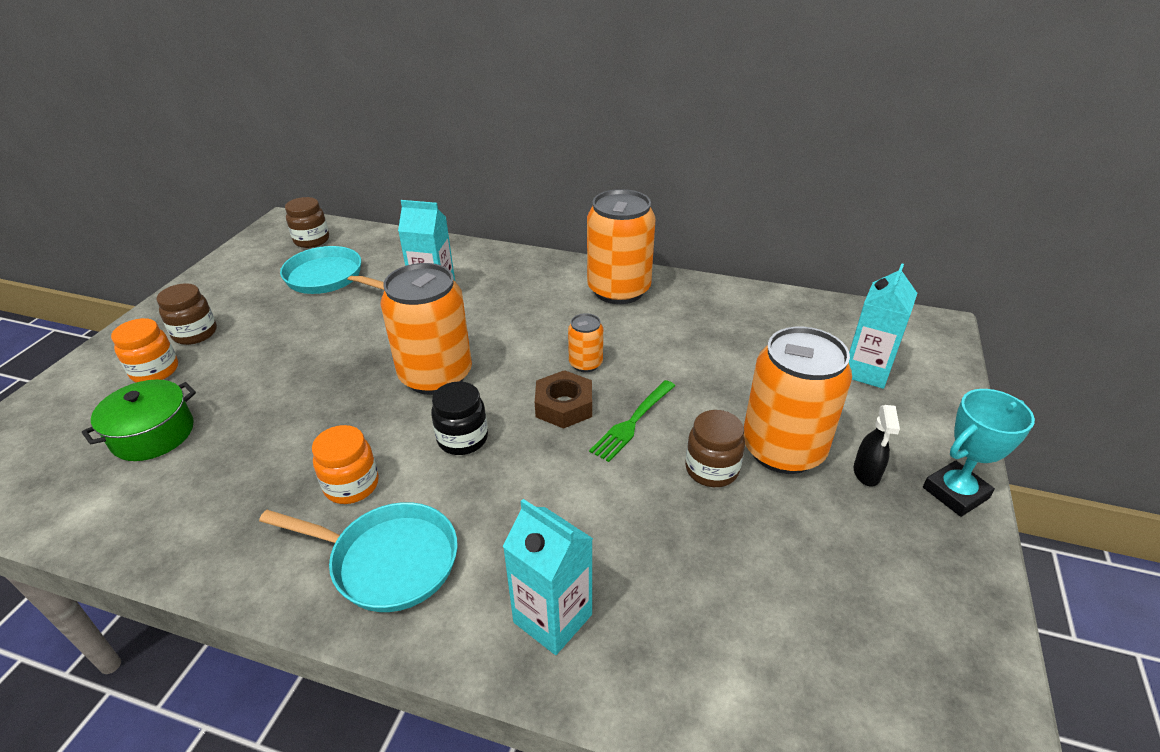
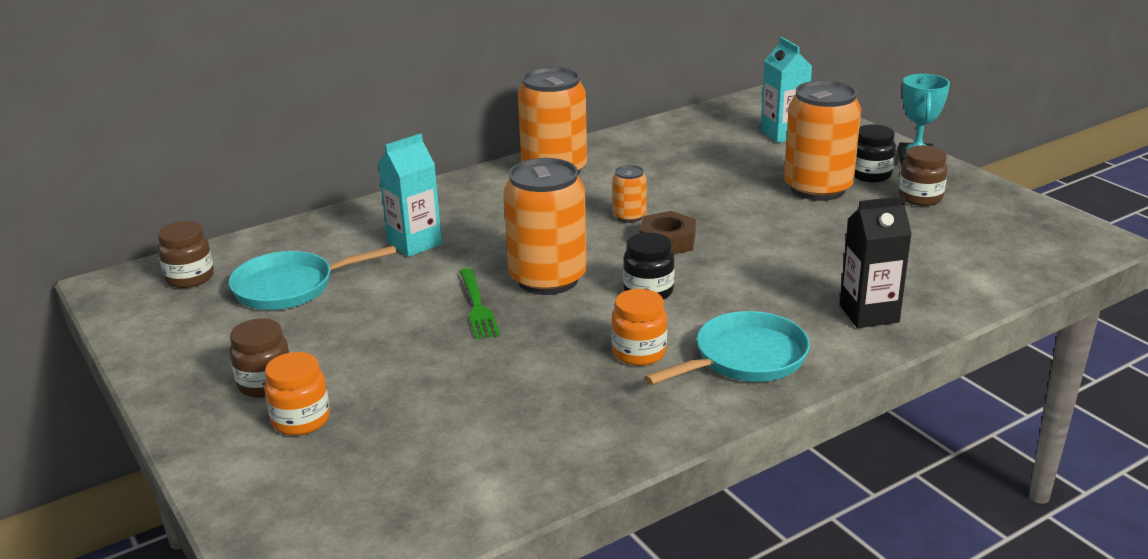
camera: 50 degrees left, 10 degrees down
green pot [82,380,196,461] -> none
turquoise carton [503,499,593,655] -> black carton [840,196,912,328]
green fork [589,380,675,462] -> green fork moved to [459,268,500,339]
brown jar [685,410,745,487] -> brown jar moved to [899,145,948,206]
black spray bottle [854,405,900,487] -> black jar [854,124,896,182]

